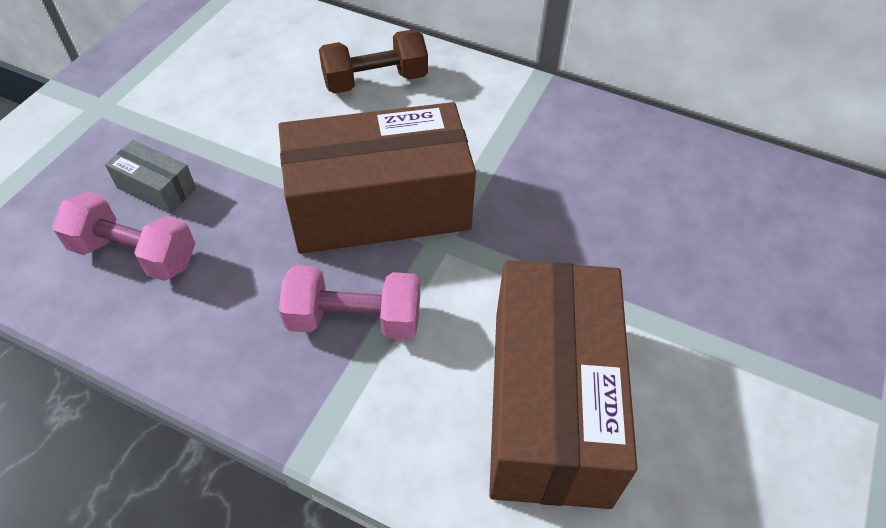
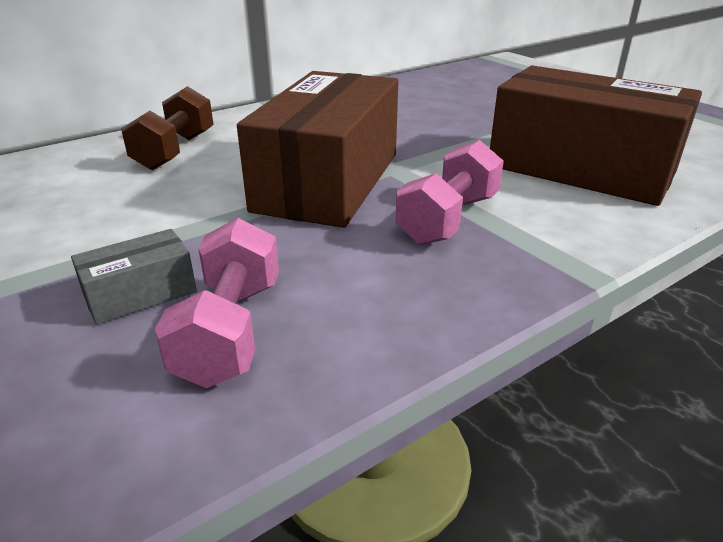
camera: 60 degrees left, 20 degrees down
pink dumbbell [52,192,195,281] -> pink dumbbell turned 45 degrees counterclockwise [154,218,279,388]

